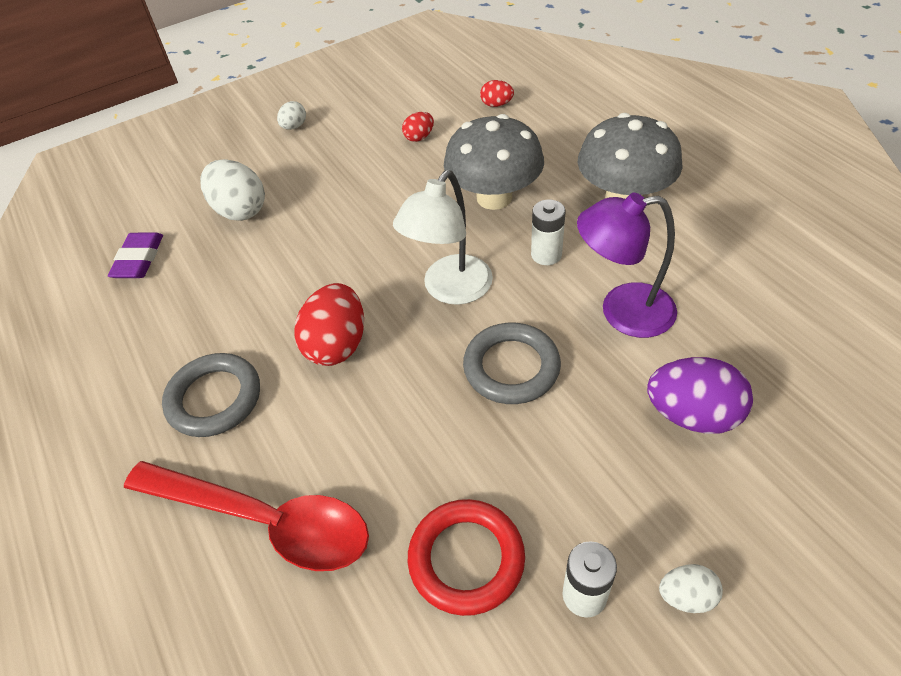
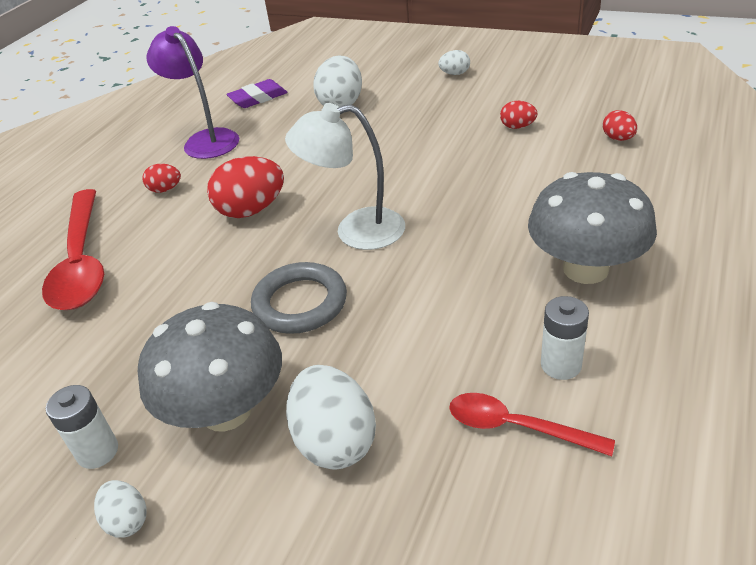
camera: 55 degrees right, 10 degrees down
grey ring [162,353,260,437] -> red egg [143,164,181,193]
red ring [408,499,525,616] -> none
grey mushroom [444,114,544,210] -> grey mushroom moved to [138,302,282,431]
white battery [531,199,565,265] -> white battery moved to [541,296,589,380]
purple lamp [577,193,677,338] -> purple lamp moved to [146,26,239,159]
purple egg [647,357,753,434] -> white egg [286,365,376,470]
none -> red spoon [449,393,615,456]

